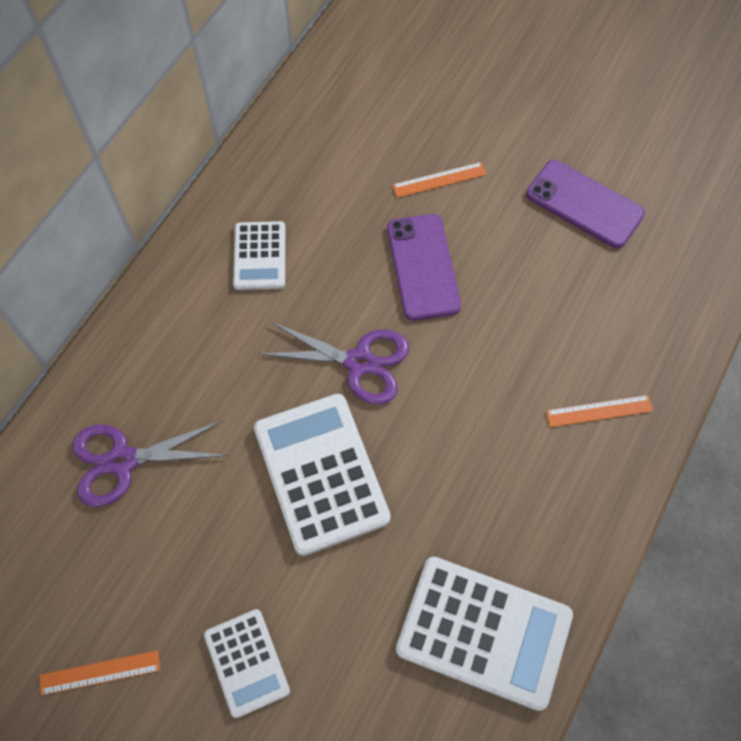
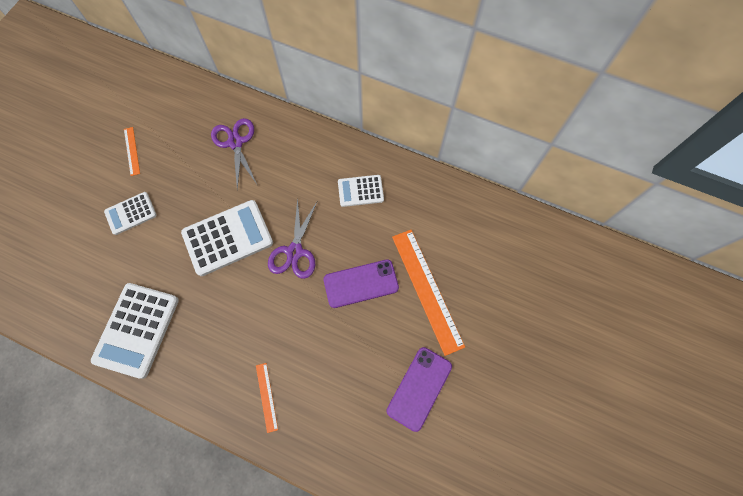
camera: 85 degrees right, 5 degrees up
orange ruler [392,162,487,198] -> orange ruler [392,230,465,356], size x2.12

